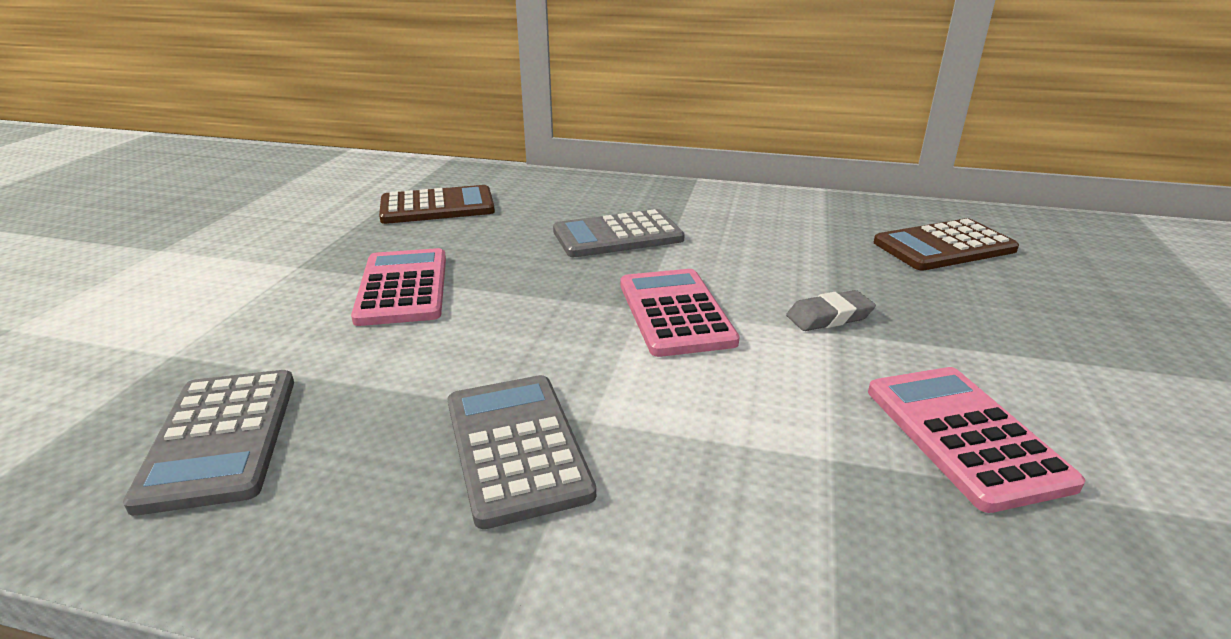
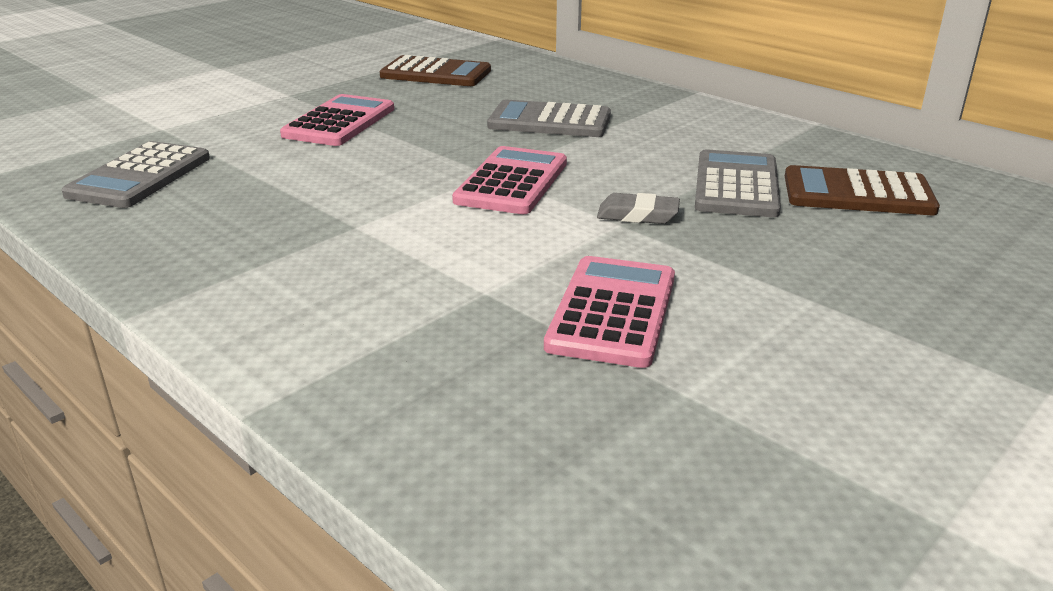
camera: 30 degrees right, 0 degrees up
grey calculator [448,375,596,529] -> grey calculator moved to [695,149,781,217]

